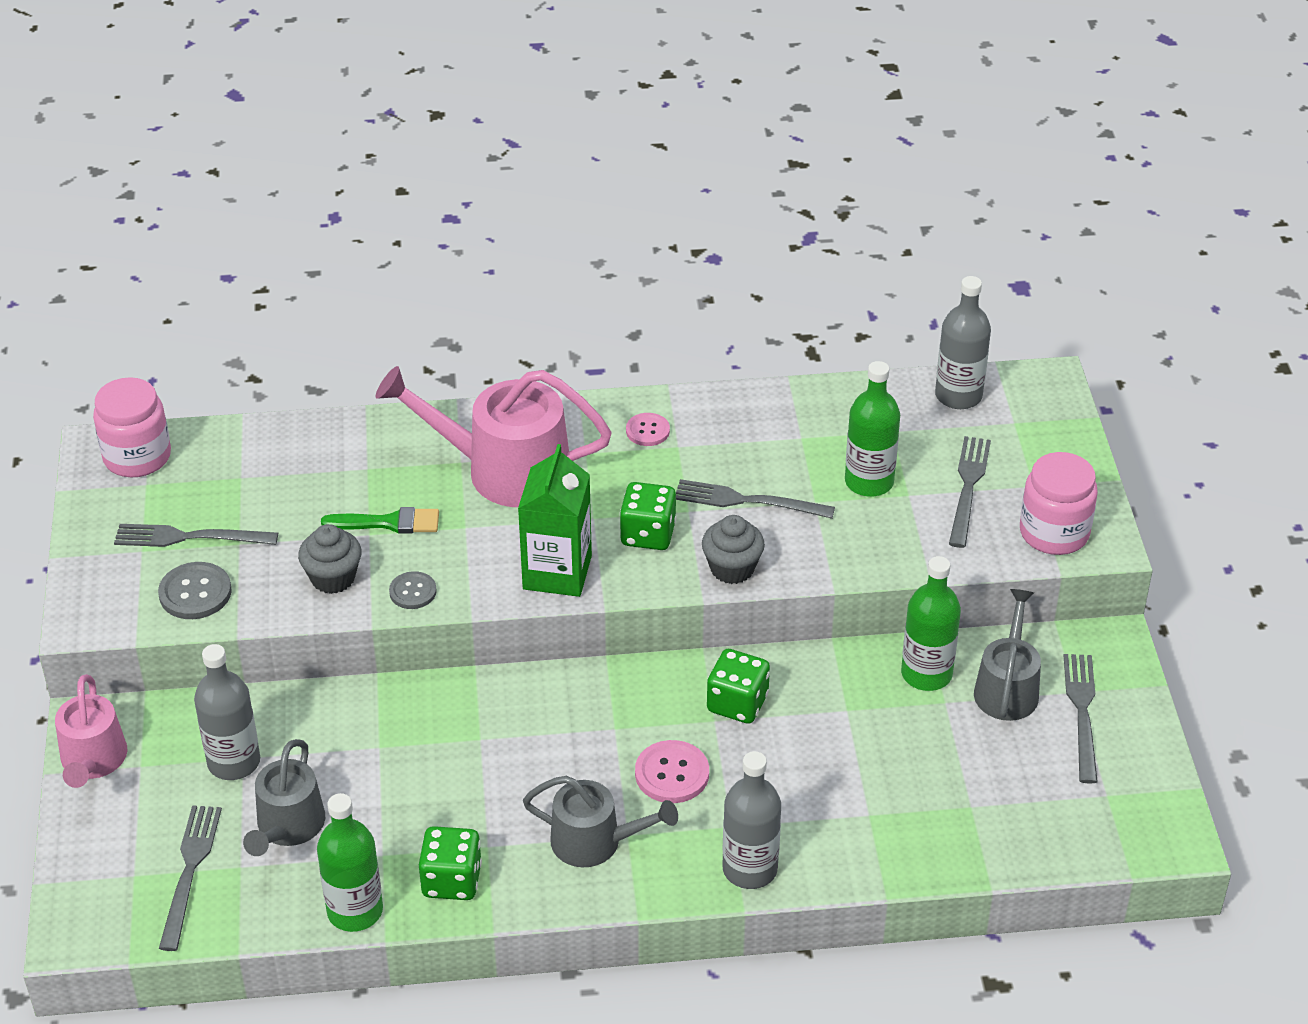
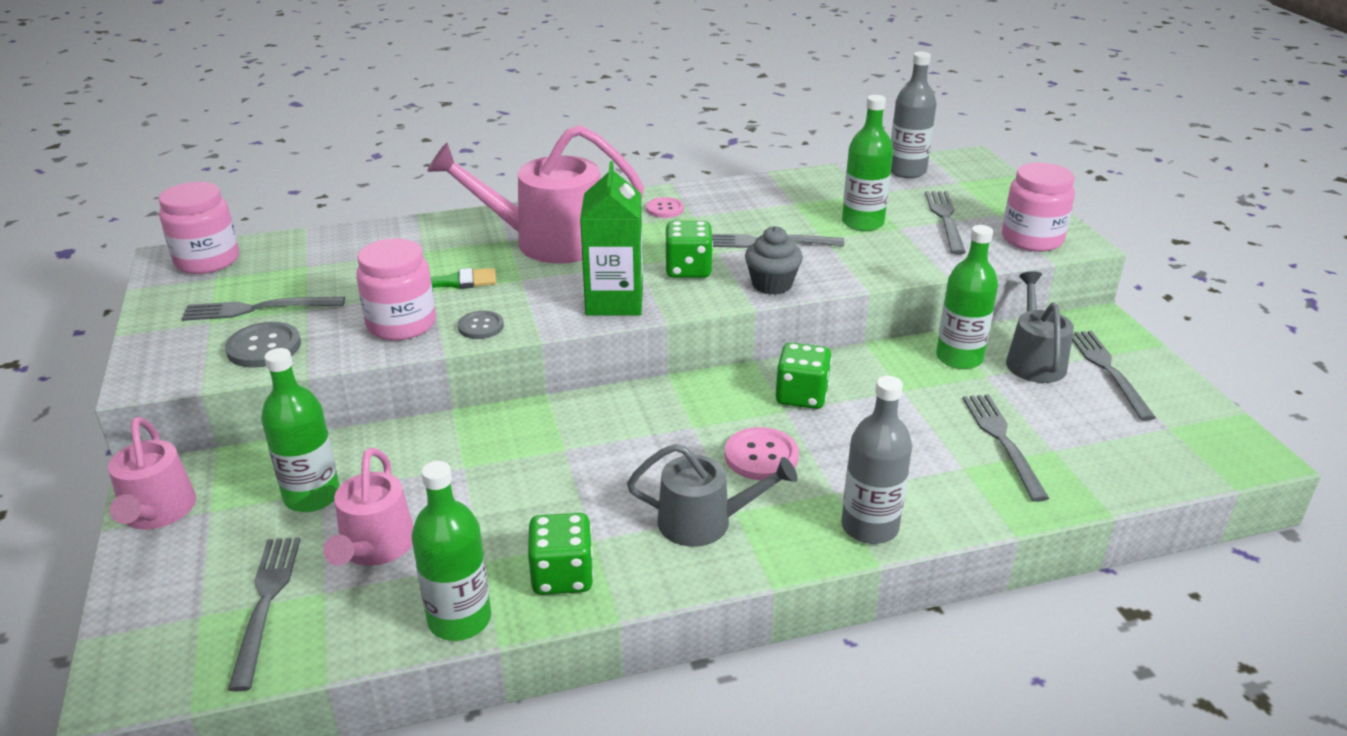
camera: 10 degrees left, 10 degrees down
grey bottle [194,644,260,780] -> green bottle [261,348,340,512]
grey watering can [243,739,325,856] -> pink watering can [324,448,414,566]
grey cupcake [298,524,362,594] -> pink jar [356,238,436,340]
none -> grey fork [963,394,1049,502]

